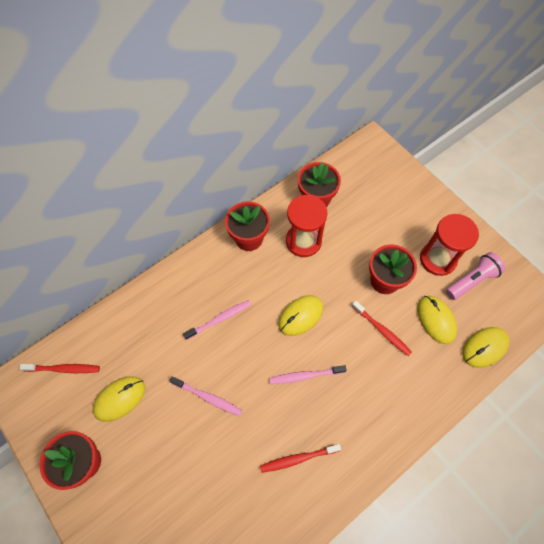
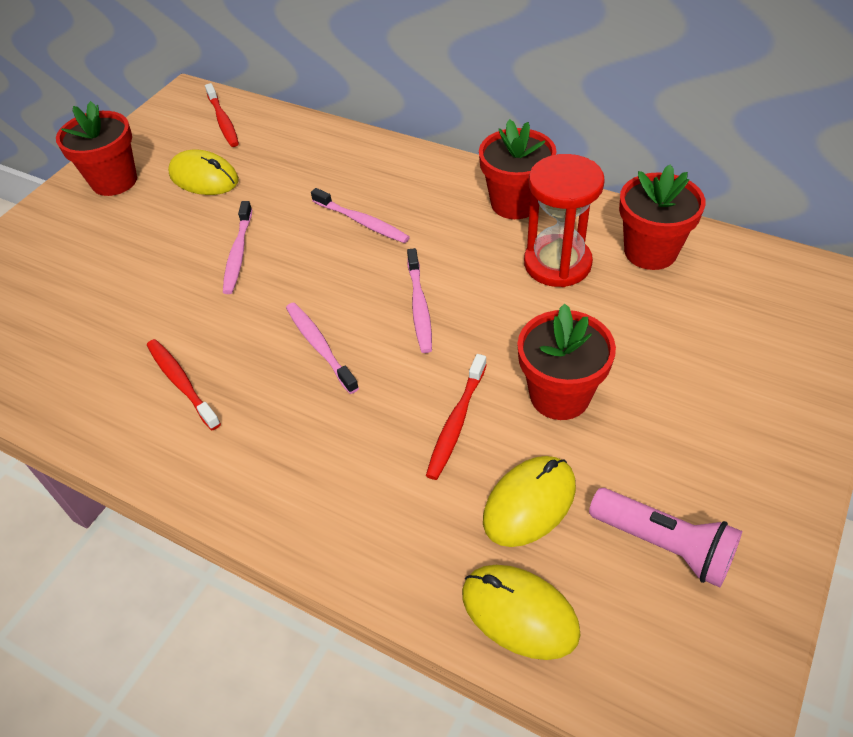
camera: 70 degrees right, 15 degrees down
yellow mouse [278,295,323,336] -> pink toothbrush [407,248,432,353]
red hourglass [420,214,479,276] -> none

